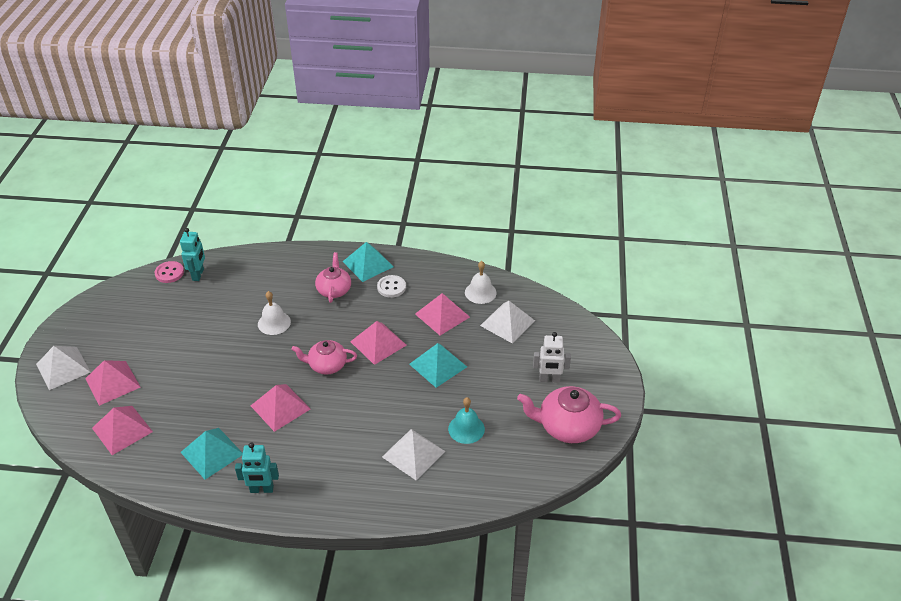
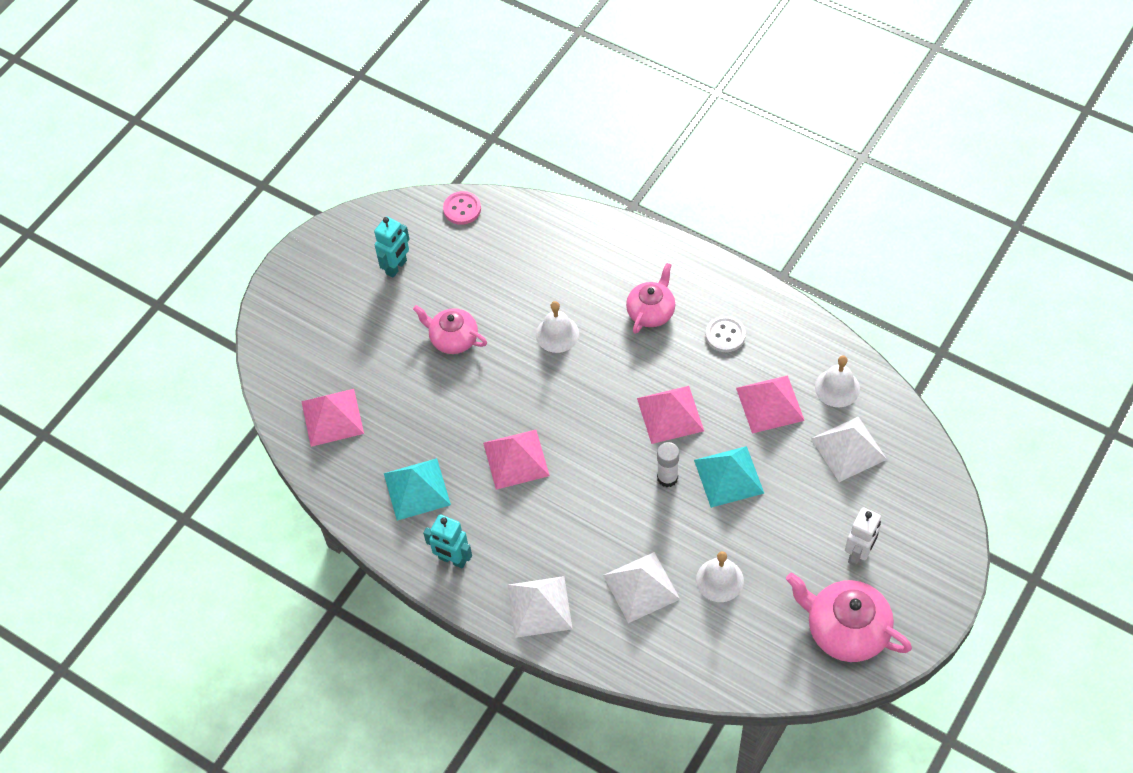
camera: 30 degrees right, 15 degrees up
white pyramid [36,346,90,390] -> white pyramid moved to [507,576,573,638]
pink pyramid [85,360,140,406] -> none
turquoise robot [180,228,205,281] -> turquoise robot moved to [374,216,410,278]
pink teapot [292,340,357,375] -> pink teapot moved to [413,305,487,354]
turquoise pyramid [342,242,394,282] -> none
turquoise bell [448,397,485,444] -> white bell [696,551,744,602]
white robot [533,332,571,383] -> white robot turned 90 degrees counterclockwise [845,507,881,567]
none -> white glue stick [657,442,679,487]

